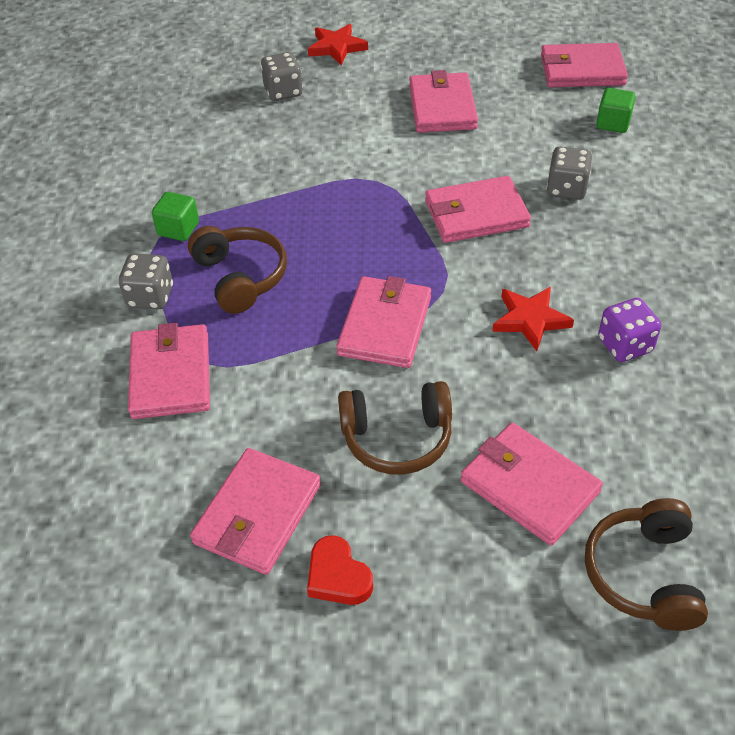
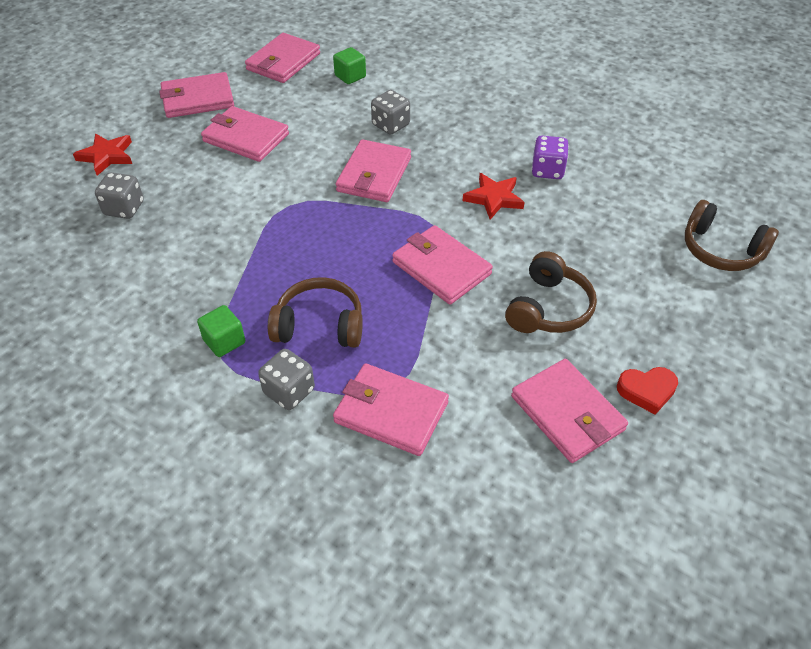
camera: 60 degrees left, 0 degrees up
pink wallet [461,423,603,545] -> pink wallet moved to [159,72,234,118]

